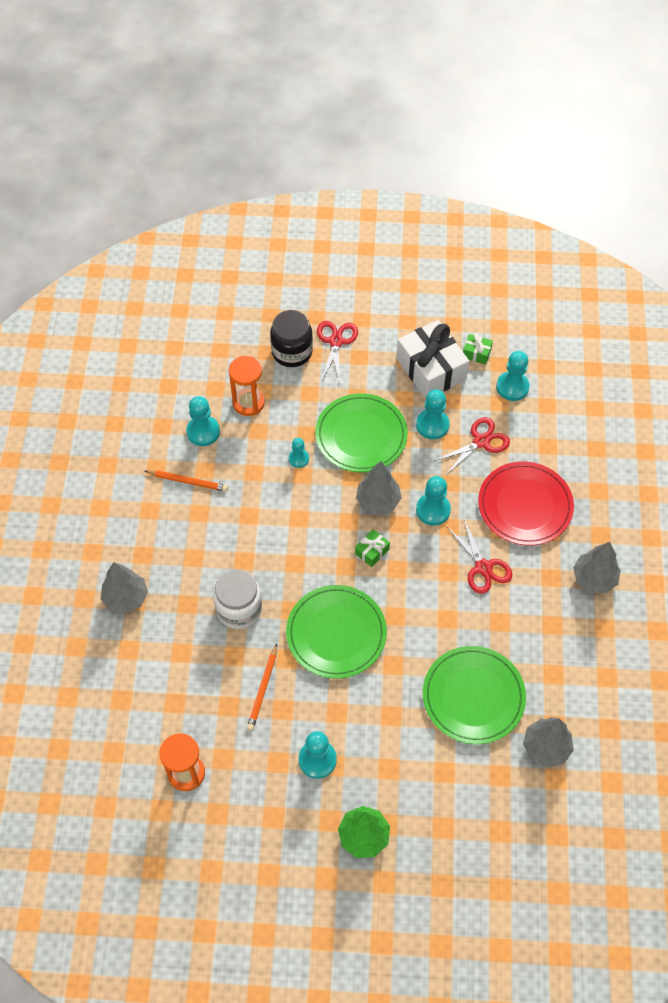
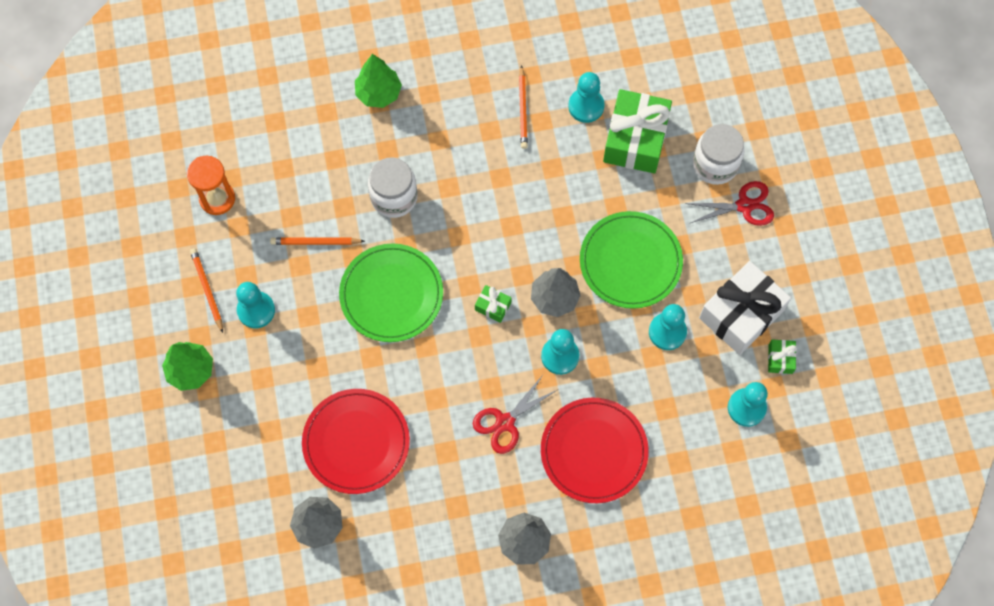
camera: 75 degrees right, 10 degrees up
grey tree [101,562,148,614] -> green tree [355,54,402,108]
orange hourglass [229,356,265,416] -> green gift [603,89,672,173]
black jar [270,310,313,367] -> white jar [693,124,745,185]
turquoise pawn [289,438,309,468] -> none
green plate [423,646,526,744] -> red plate [302,389,410,494]
red scissors [435,417,510,475] -> none
none -> orange pencil [190,248,223,333]

